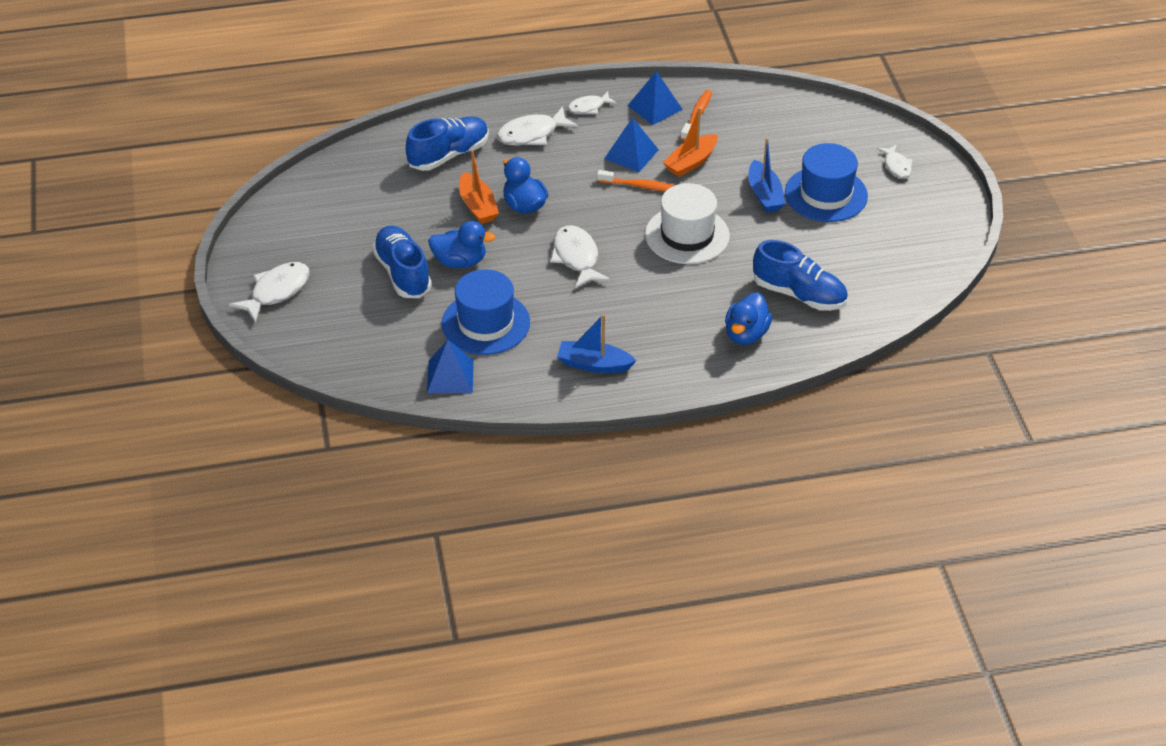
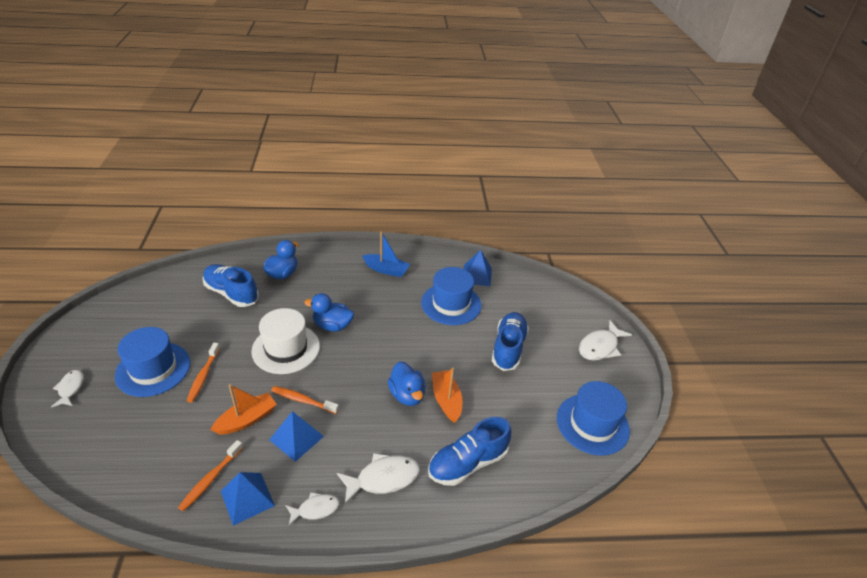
camera: 175 degrees left, 5 degrees down
blue shoe [372,226,432,298] -> blue shoe turned 150 degrees counterclockwise [492,312,529,371]
blue duck [428,221,496,268] -> blue duck moved to [304,293,354,332]
white fish [550,225,610,289] -> none
blue boat [748,138,786,212] -> orange toothbrush [187,343,220,402]
none -> blue hat [557,381,630,455]

